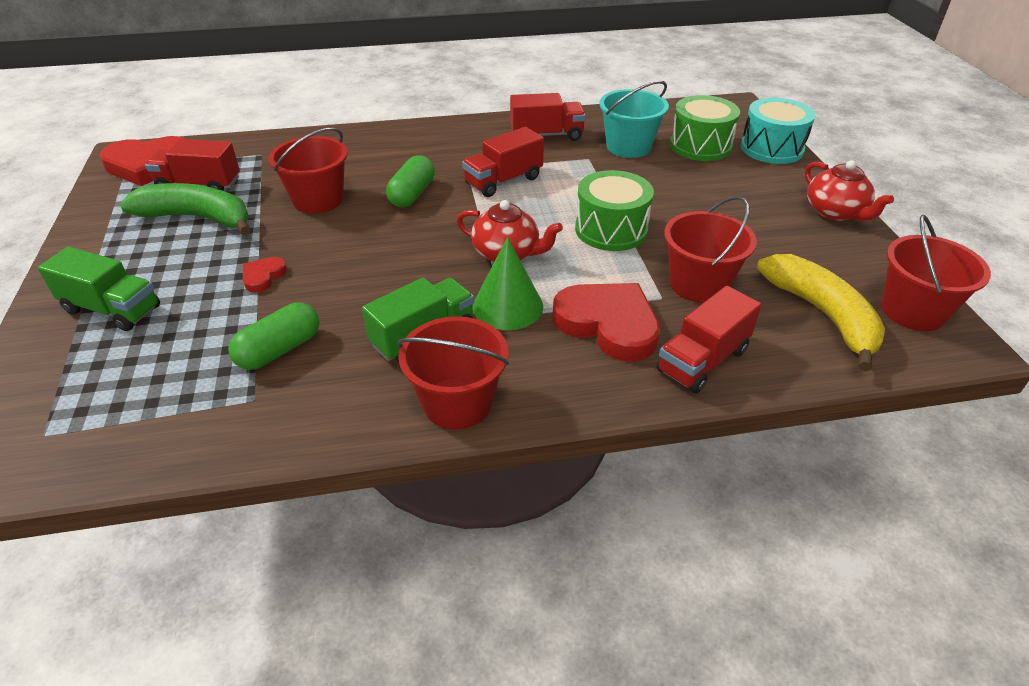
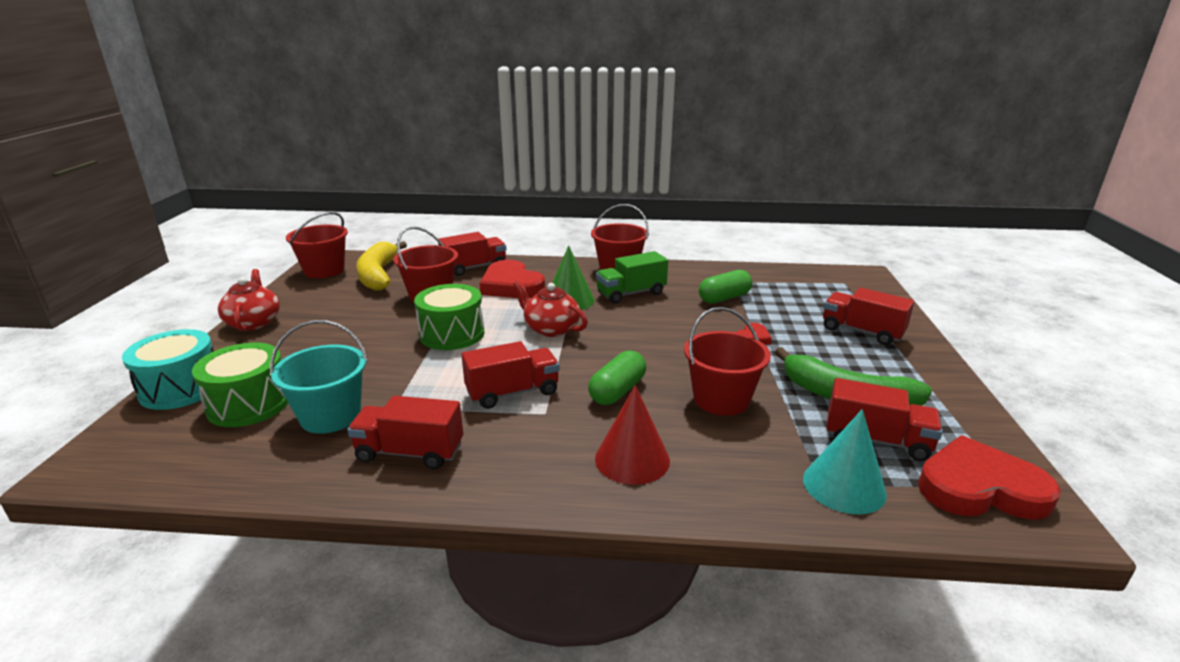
camera: 165 degrees left, 15 degrees down
green truck [38,247,160,331] -> red truck [823,288,914,345]
none -> red cone [595,385,670,485]
none -> turquoise cone [803,409,887,514]

